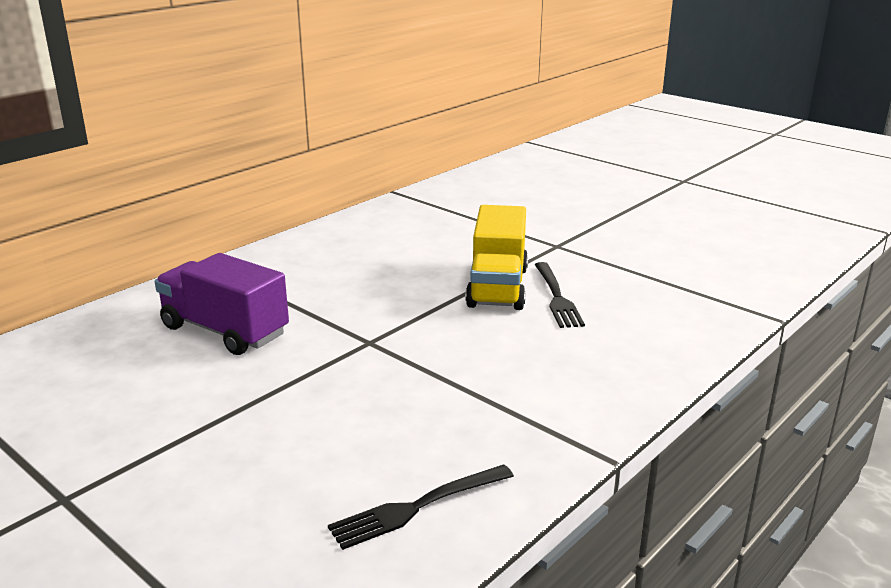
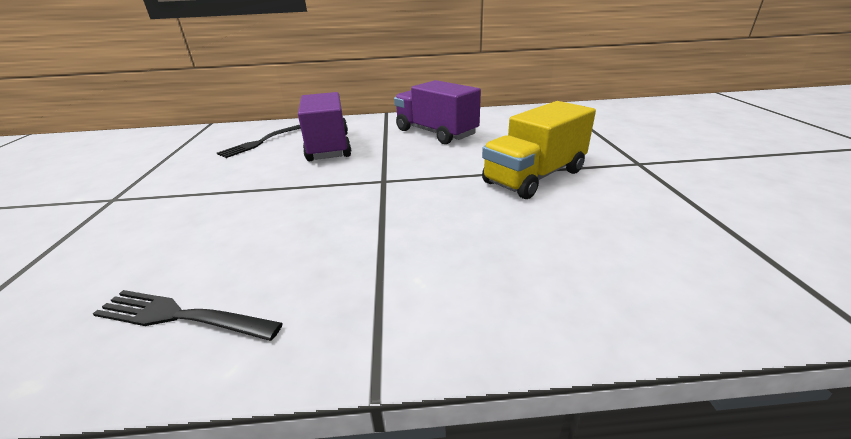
camera: 45 degrees right, 5 degrees up
black fork [535,262,585,328] -> black fork moved to [217,125,301,158]
none -> purple truck [394,80,481,144]

